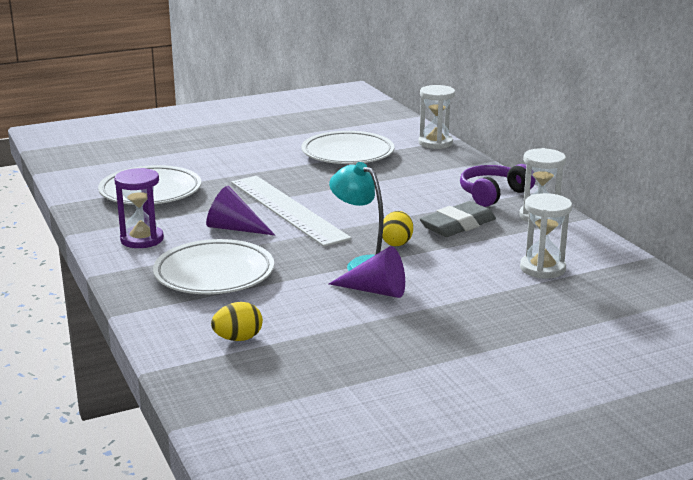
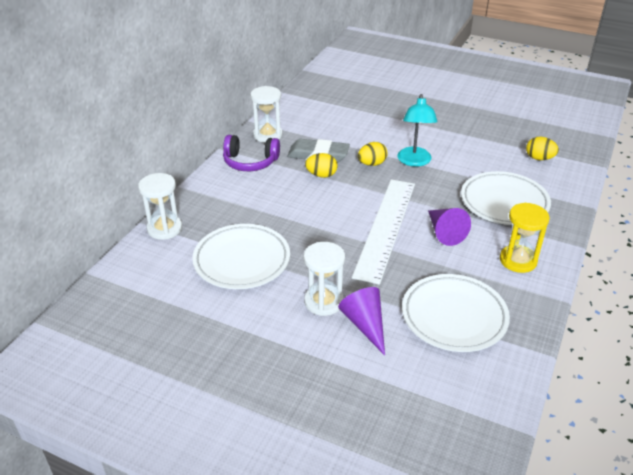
camera: 130 degrees left, 15 degrees up
purple hourglass [114,168,164,248] -> yellow hourglass [500,203,550,273]
purple cone [329,246,405,298] -> purple cone moved to [338,287,385,355]
white hourglass [520,193,572,278] -> white hourglass moved to [304,242,345,316]
none -> yellow egg [305,153,337,178]

